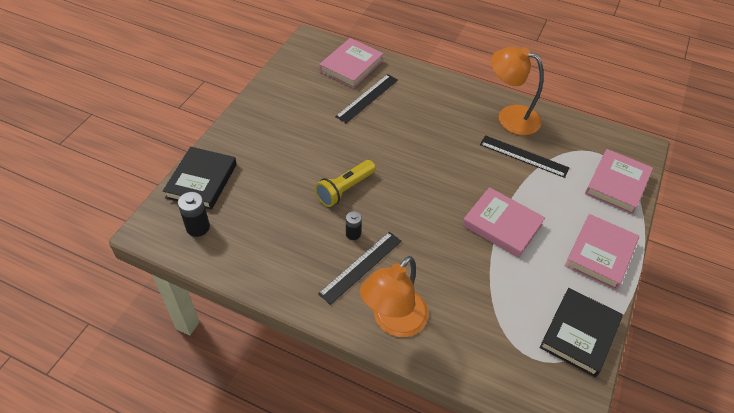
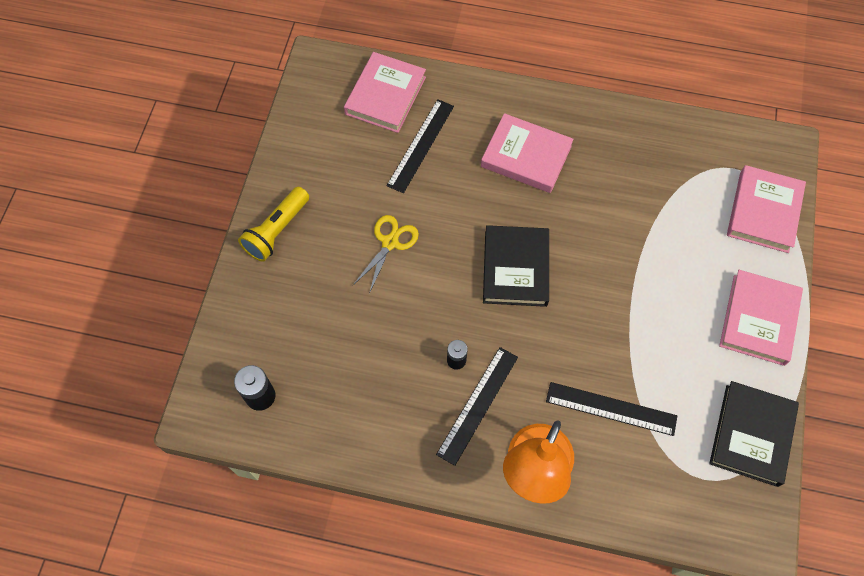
camera: 10 degrees left, 15 degrees up
black book [163,147,237,210] -> black book moved to [483,225,549,307]
yellow flashlight [315,160,376,207] -> yellow flashlight moved to [238,187,309,262]
pink book [462,187,545,258] -> pink book moved to [481,113,574,193]
black ruler [480,135,569,178] -> black ruler moved to [546,382,677,436]
orange lamp [491,47,544,135] -> none
none -> yellow scissors [353,215,419,294]

